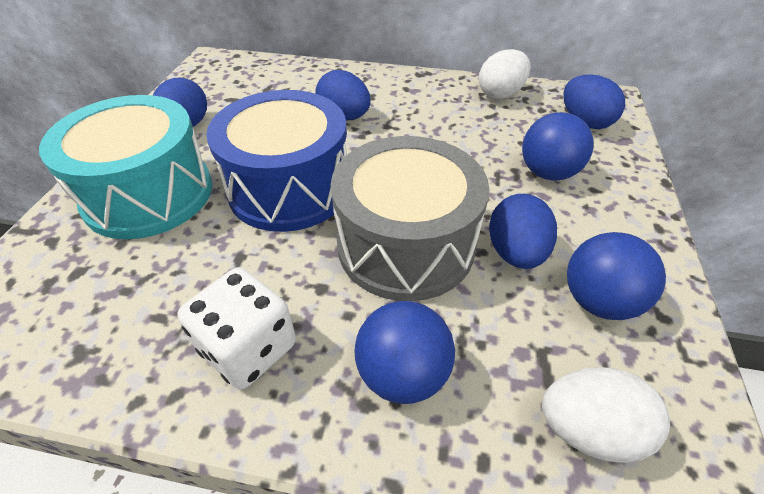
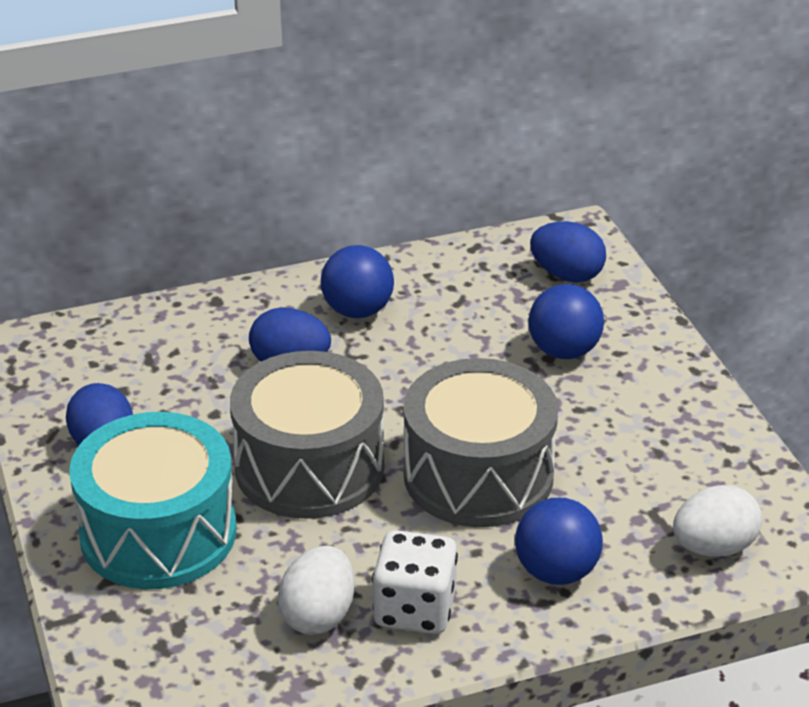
camera: 30 degrees left, 10 degrees down
blue drum [206,90,347,232] -> grey drum [230,351,384,519]
white egg [479,49,531,99] -> white egg moved to [278,546,355,635]
blue egg [489,194,557,269] -> none
blue ball [567,232,666,320] -> blue ball moved to [321,245,394,318]

